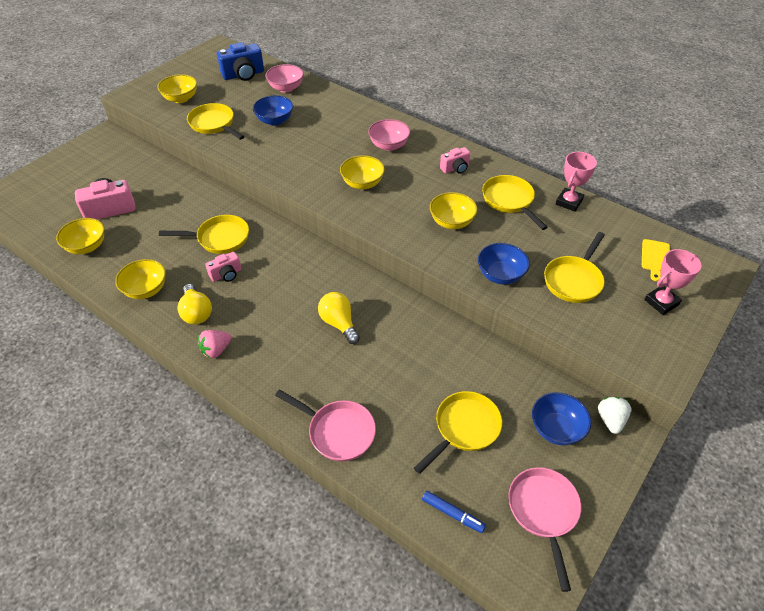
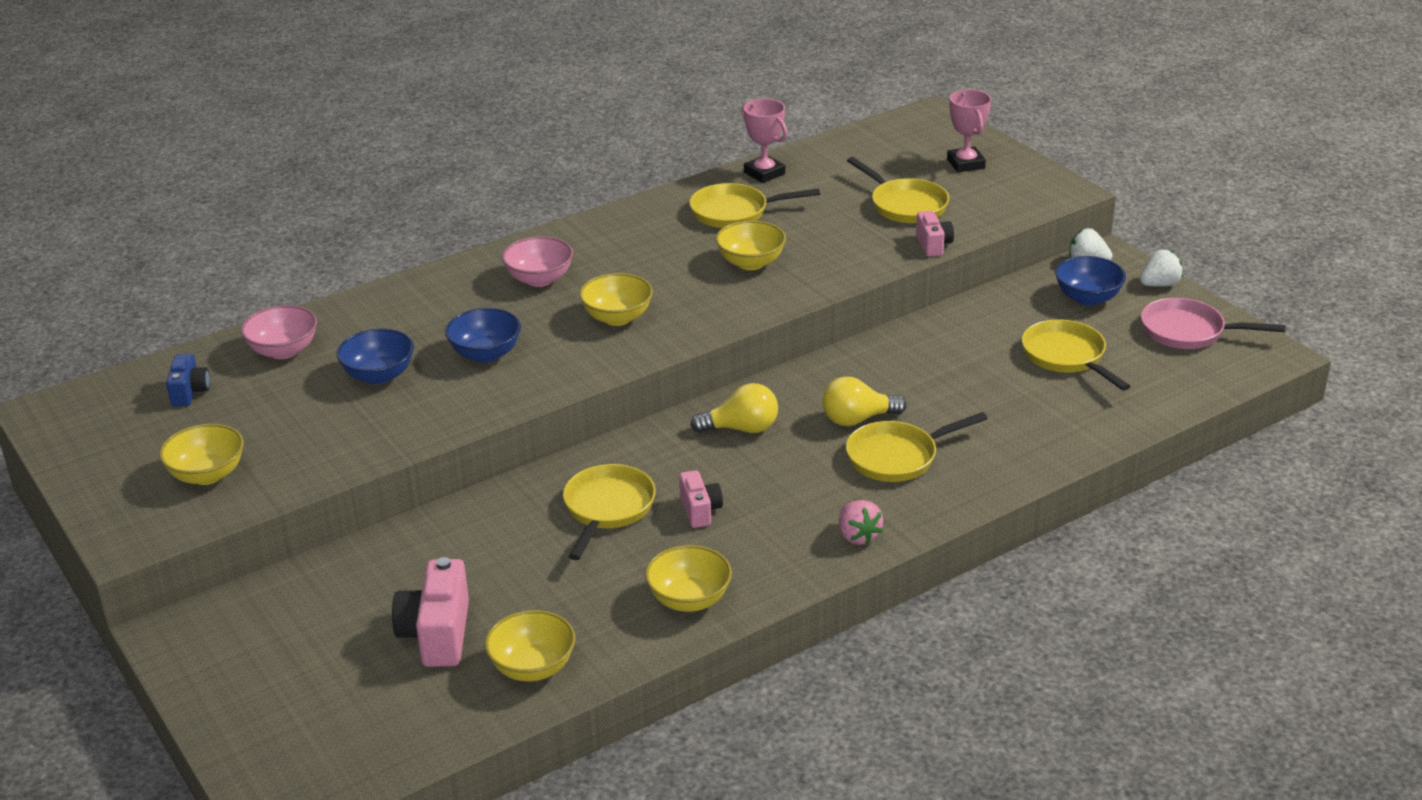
camera: 70 degrees left, 15 degrees down
yellow light bulb [177,284,212,324] -> yellow light bulb moved to [691,383,778,433]
yellow pan [187,103,244,140] -> yellow pan moved to [846,412,988,482]
blue camera [217,42,264,81] -> blue camera [166,354,210,407], size x0.59
pink pan [275,389,376,462] -> none
blue marker [422,491,486,533] -> none
pink camera [440,147,470,174] -> pink camera moved to [916,211,954,257]
blue bowl [478,243,530,285] -> blue bowl moved to [445,308,521,363]
yellow cutting board [642,239,670,281] -> none
none -> white strawberry [1140,250,1183,287]

